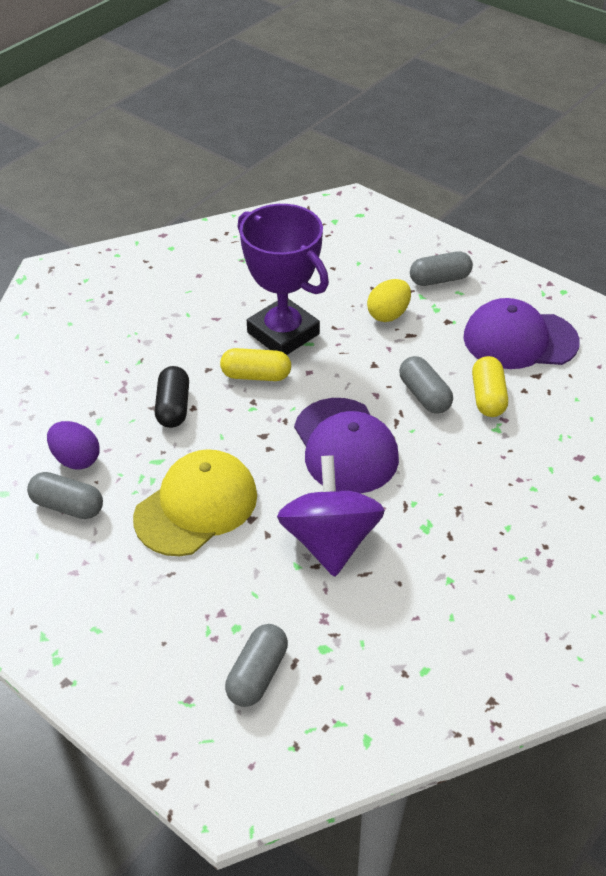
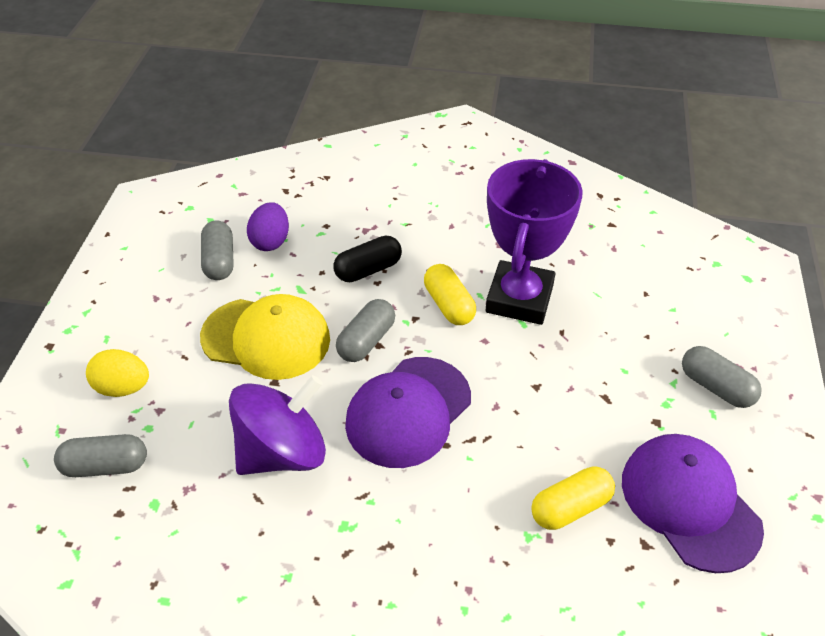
camera: 60 degrees right, 0 degrees up
yellow egg [367,279,411,322] -> yellow egg moved to [86,349,149,397]
grey capsule [399,356,453,414] -> grey capsule moved to [336,299,395,362]

